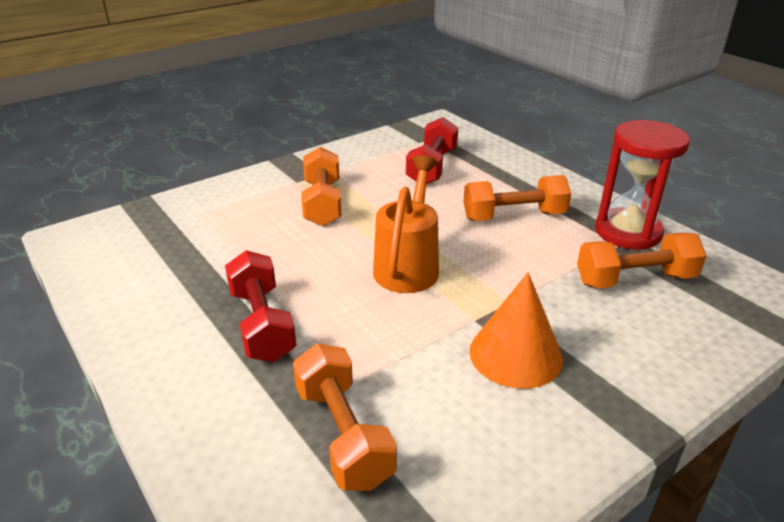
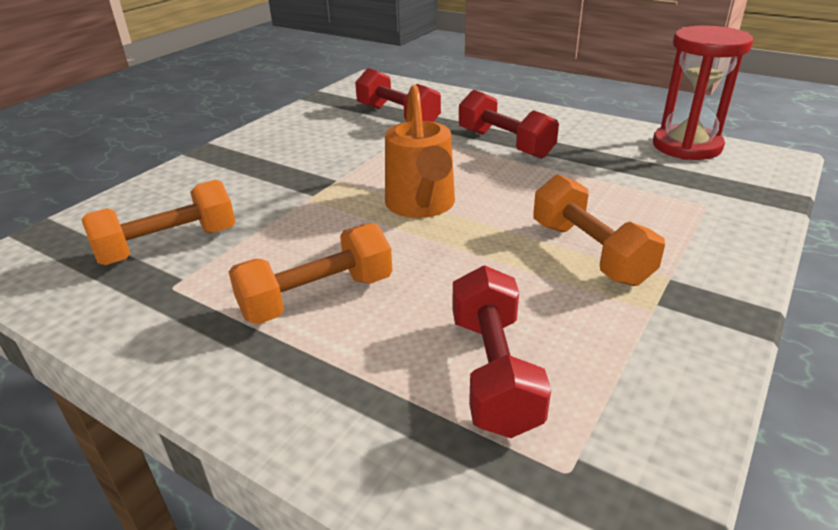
camera: 160 degrees right, 0 degrees up
orange dumbbell [293,343,397,491] -> red dumbbell [355,68,441,122]
orange cone [469,272,563,389] -> none
red hourglass [595,120,690,250] -> red hourglass moved to [653,25,754,160]

